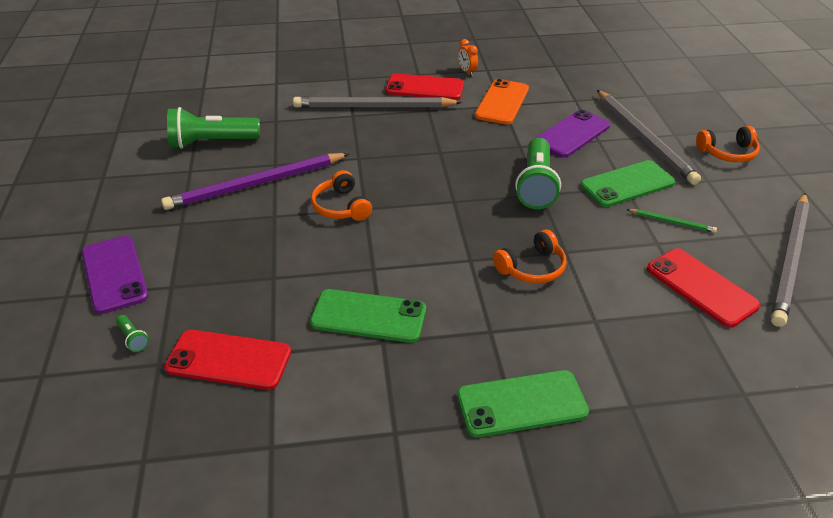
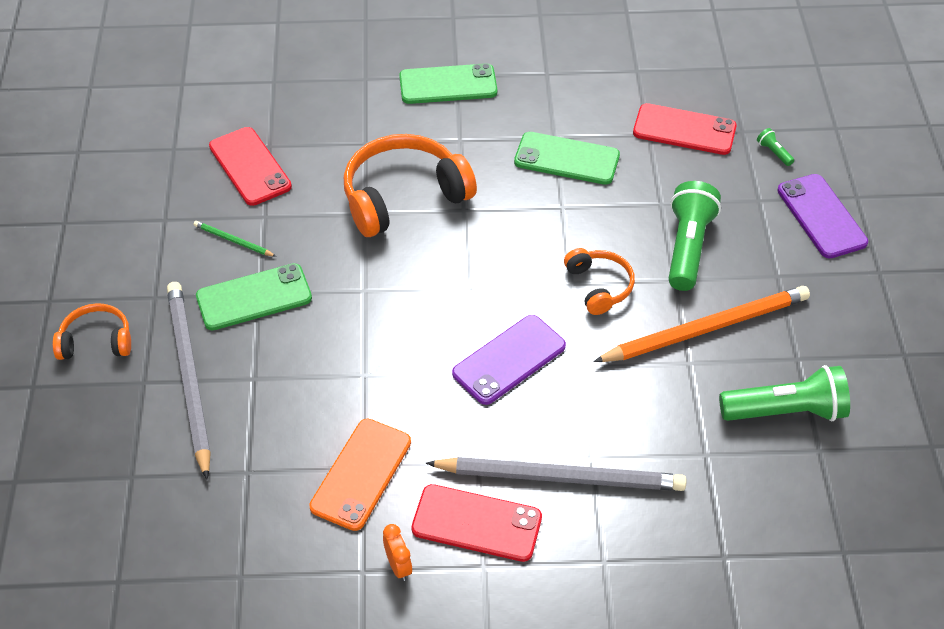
camera: 175 degrees left, 10 degrees up
purple pencil [161,153,350,210] -> orange pencil [593,286,810,362]
orange headphones [493,230,567,284] -> orange headphones [344,134,477,237], size x1.84
green flashlight [515,138,561,209] -> green flashlight moved to [668,181,721,291]
purple phone [536,110,610,158] -> purple phone moved to [452,315,566,405]
grey pencil [771,193,809,327] -> none

